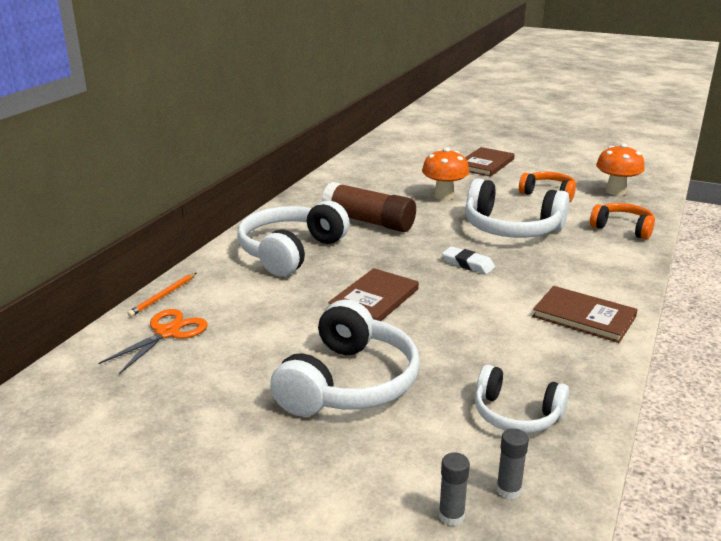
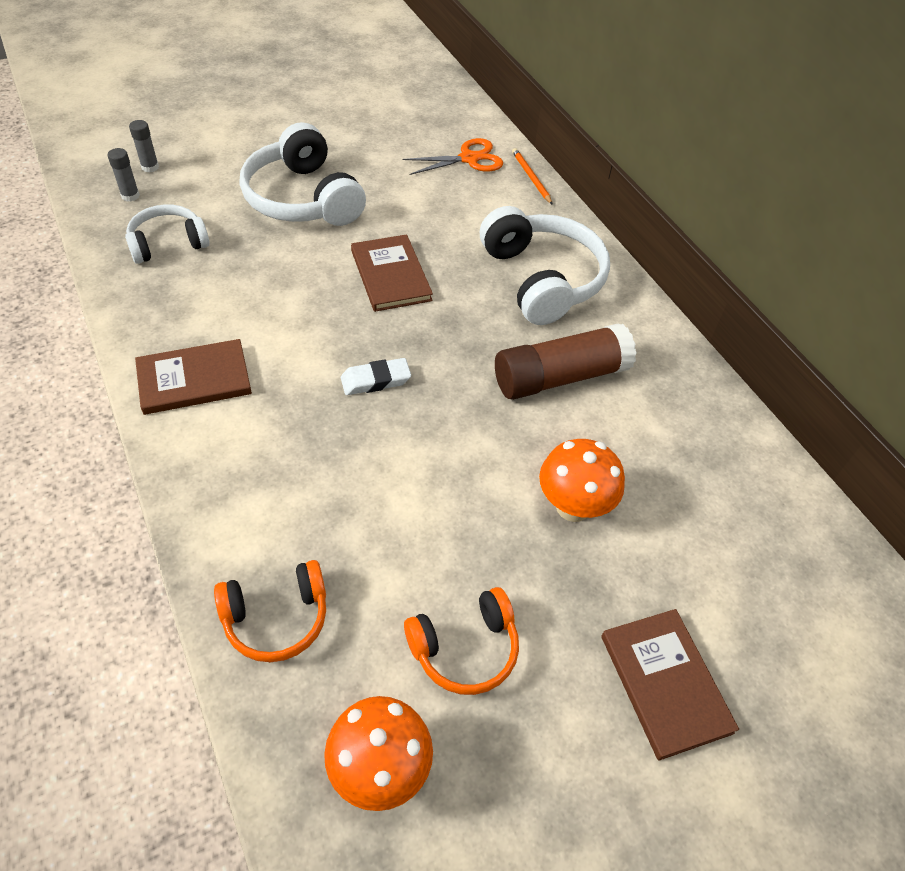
camera: 125 degrees right, 25 degrees up
orange scissors [98,309,208,374] -> orange scissors turned 90 degrees counterclockwise [403,138,503,175]
white headphones [465,178,569,238] -> none

